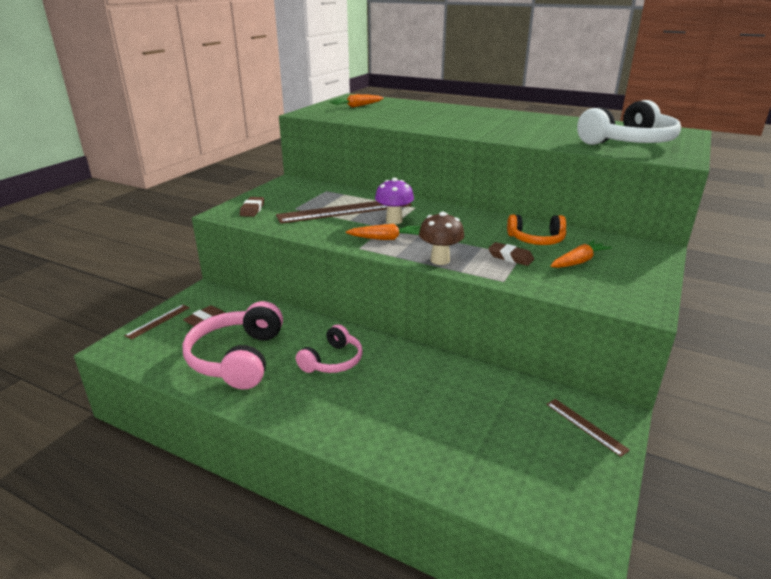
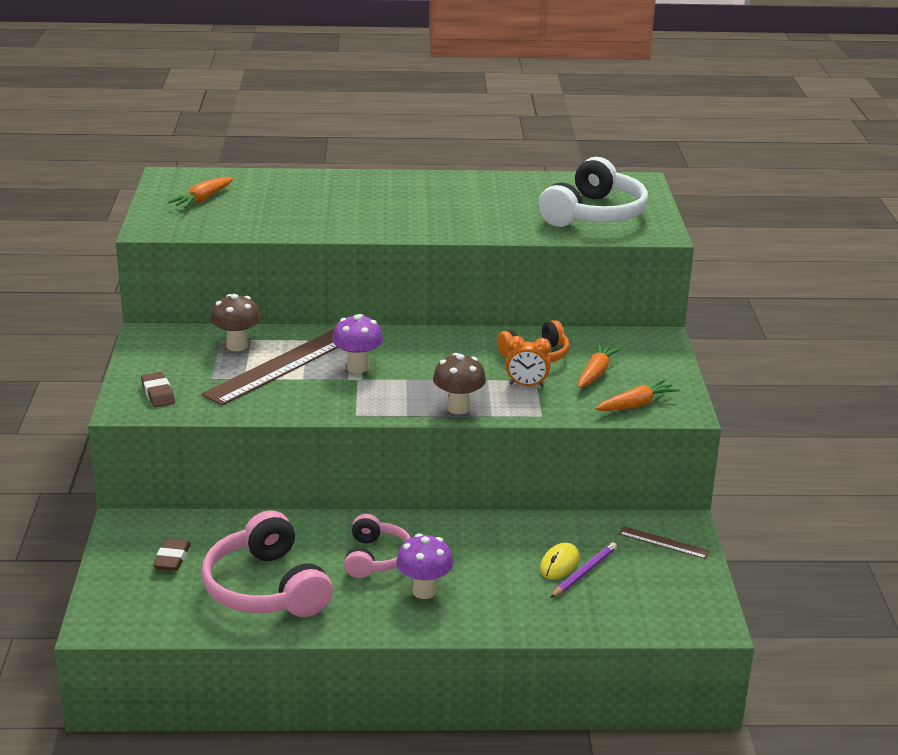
camera: 30 degrees left, 0 degrees up
brown ruler [124,305,190,340] -> none
orange carrot [346,224,421,240] -> orange carrot moved to [595,379,680,411]
brown eraser [488,242,534,266] -> orange clock [506,336,551,387]
none -> brown mushroom [210,294,261,351]
none -> purple mushroom [396,534,453,599]
none -> yellow mouse [540,543,579,579]
none -> purple pencil [550,542,617,598]

